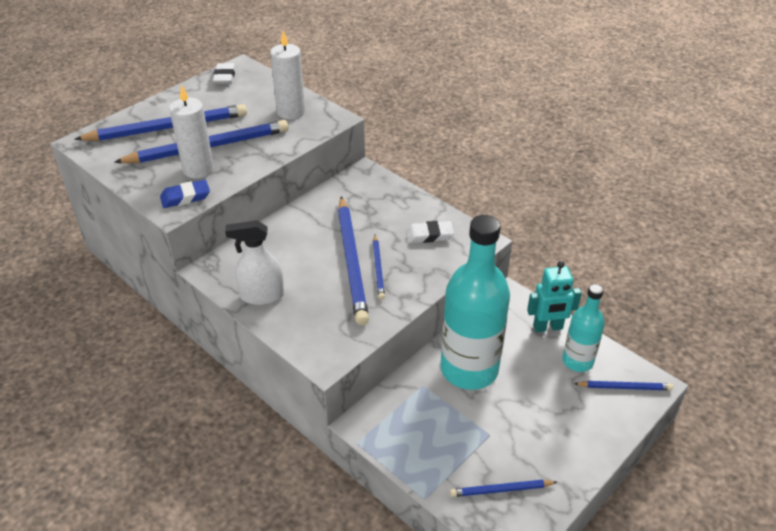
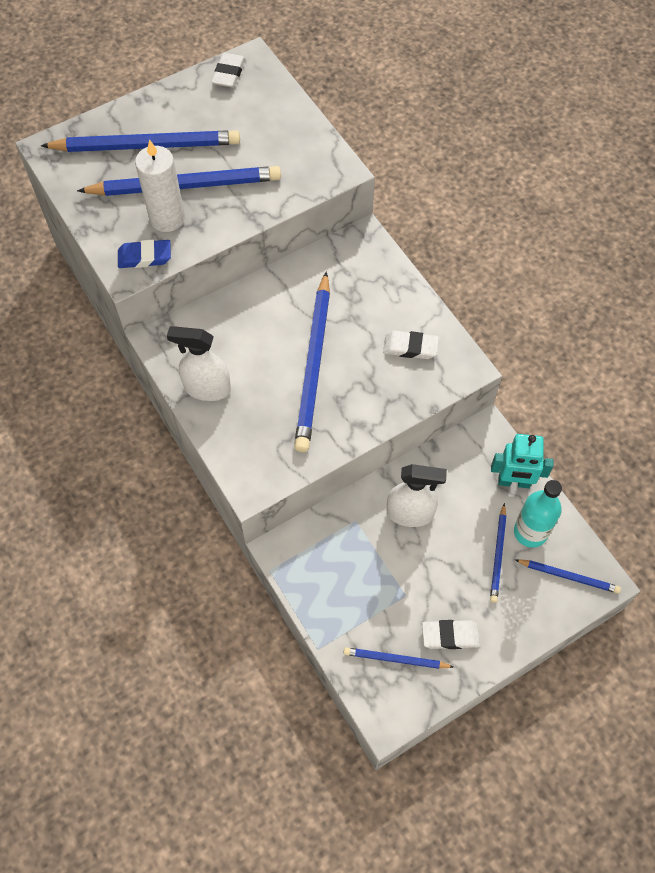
camera: 15 degrees right, 20 degrees up
white candle [270,30,305,119] -> none
blue pencil [373,235,385,300] -> blue pencil moved to [490,503,506,603]
turquoise bottle [441,215,510,390] -> white spray bottle [387,464,447,527]
none -> white eraser [422,620,480,649]

